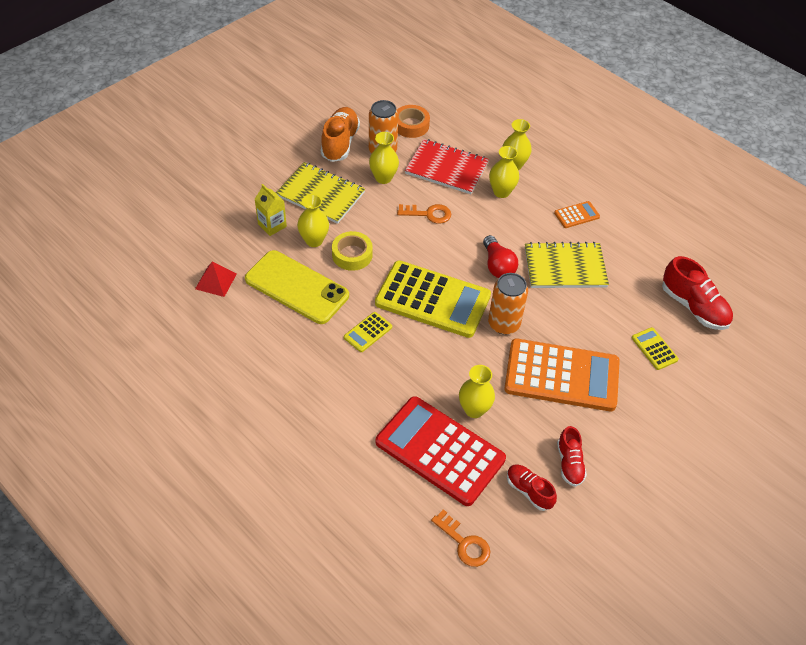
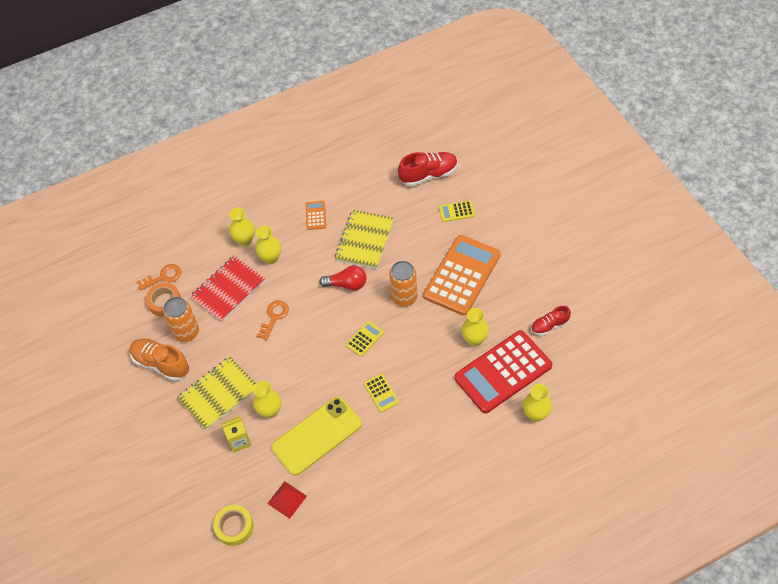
camera: 65 degrees left, 5 degrees up
yellow tape [332,231,373,271] -> yellow tape moved to [213,505,254,546]
yellow vase [369,132,399,184] -> yellow vase moved to [523,384,552,422]
yellow calculator [375,260,491,338] -> yellow calculator [346,321,384,357], size x0.42
orange key [431,509,490,567] -> orange key moved to [136,264,181,291]
red shoe [557,426,587,487] -> none

